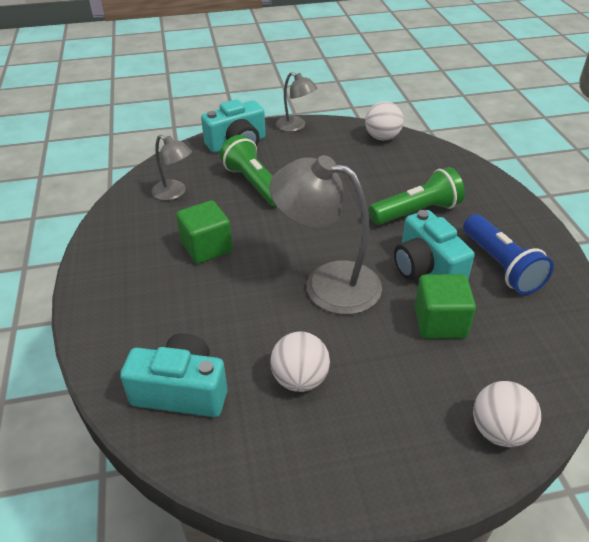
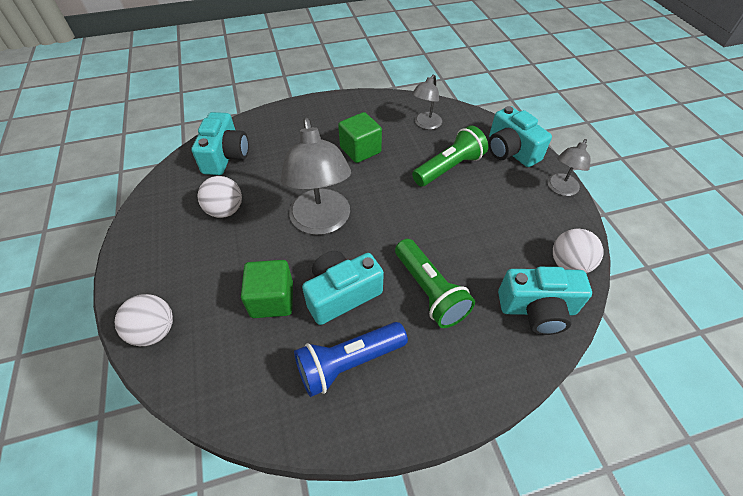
camera: 85 degrees right, 10 degrees up
grey lamp [269,155,382,315] -> grey lamp turned 150 degrees clockwise [281,117,351,235]
none -> turquoise camera [498,267,592,335]

